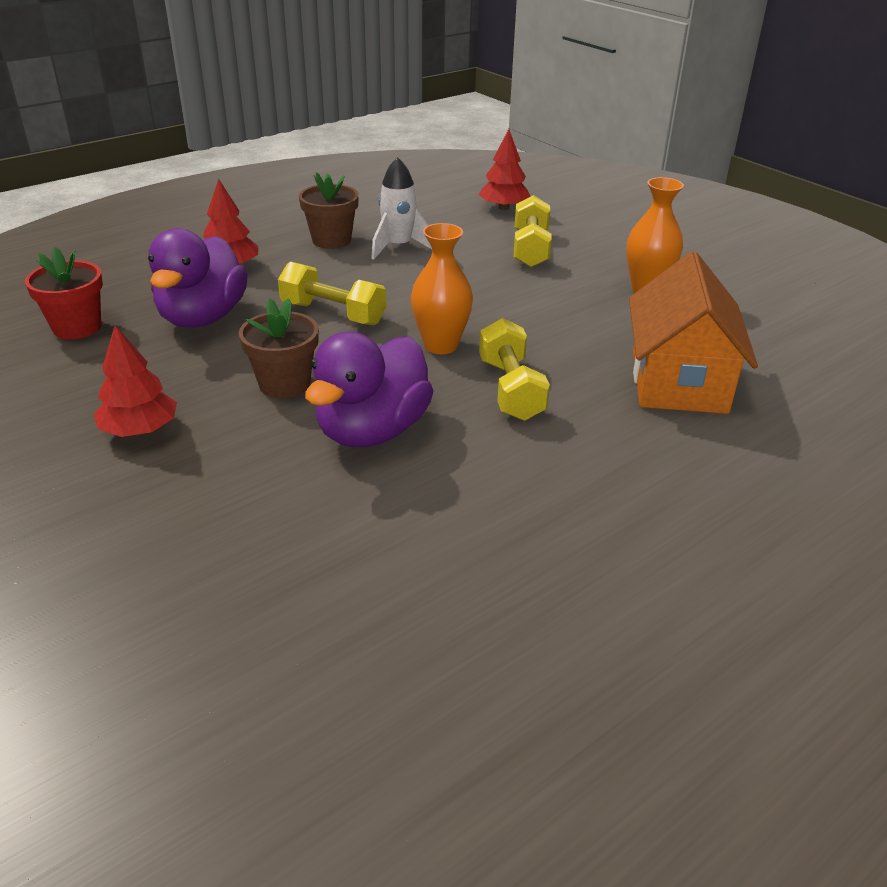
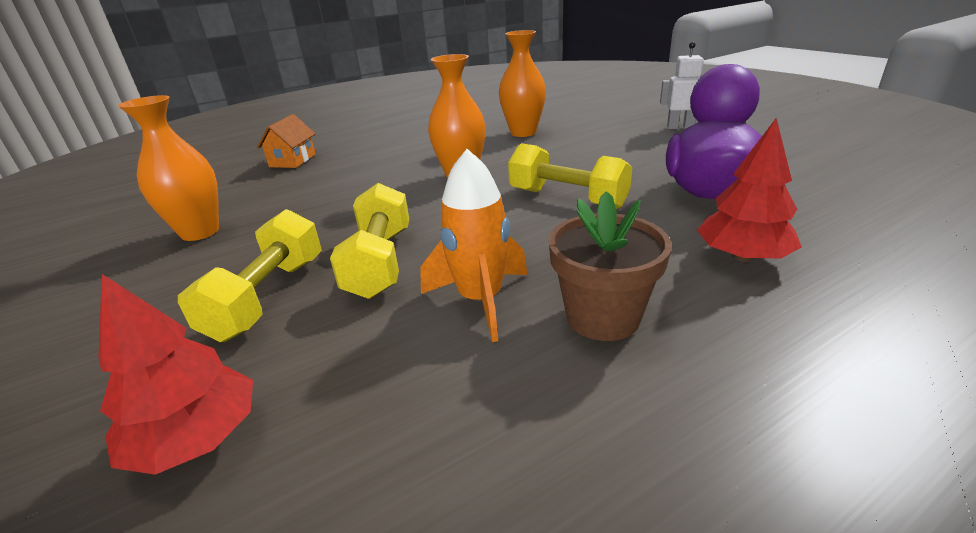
camera: 170 degrees left, 5 degrees down
red flower pot [25,247,103,340] -> none
red tree [94,325,177,437] -> white robot [660,42,704,129]
brown flower pot [239,298,319,398] -> none
purple duck [305,332,434,447] -> orange vase [499,30,546,137]
white rocket [371,157,432,260] -> orange rocket [420,149,528,342]
yellow dumbbell [479,318,550,421] -> yellow dumbbell moved to [330,183,409,299]
orange house [629,251,758,414] -> orange house [257,114,316,168], size x0.48

